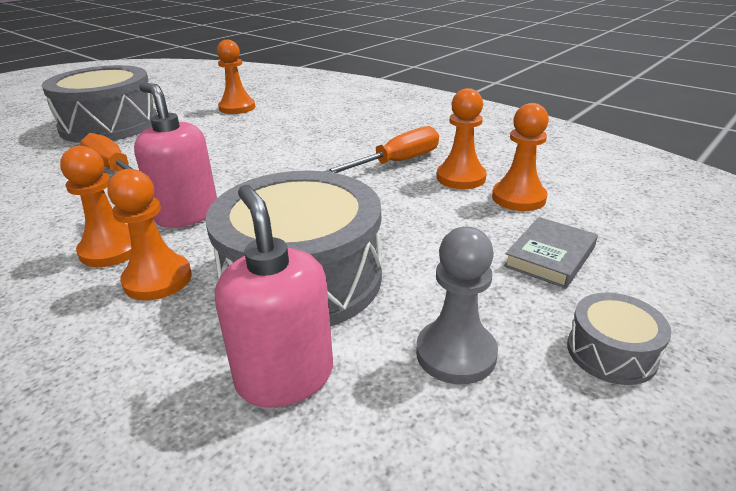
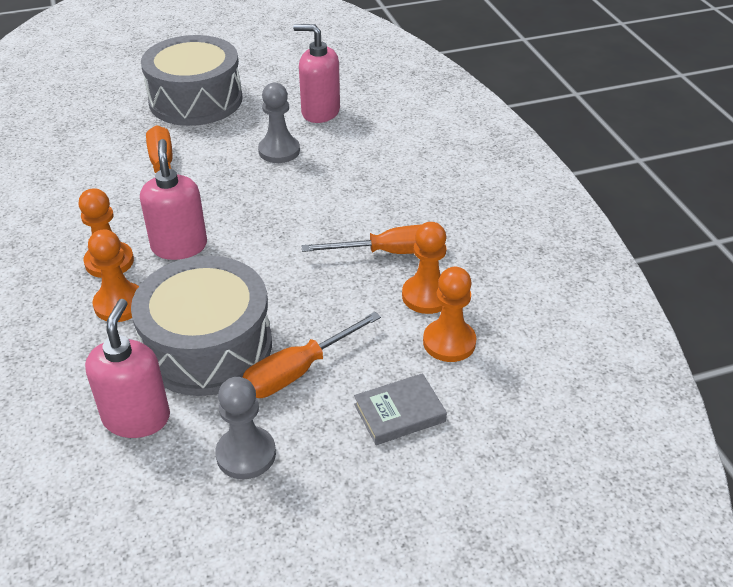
camera: 30 degrees right, 10 degrees up
orange pawn [217,40,255,114] -> pink soap dispenser [293,24,340,123]
grey drum [567,293,671,385] -> none
none -> orange screwdriver [242,312,381,398]
none -> grey pawn [258,83,300,163]

